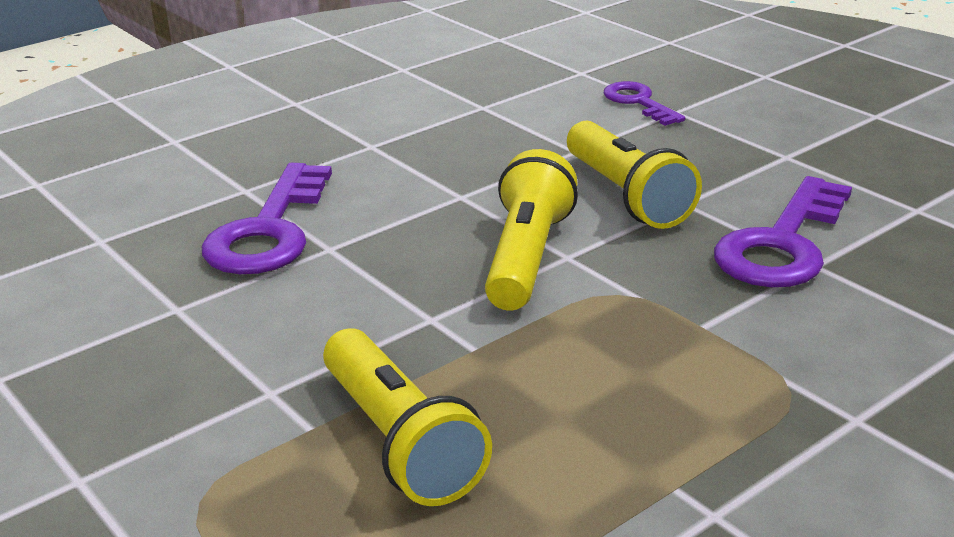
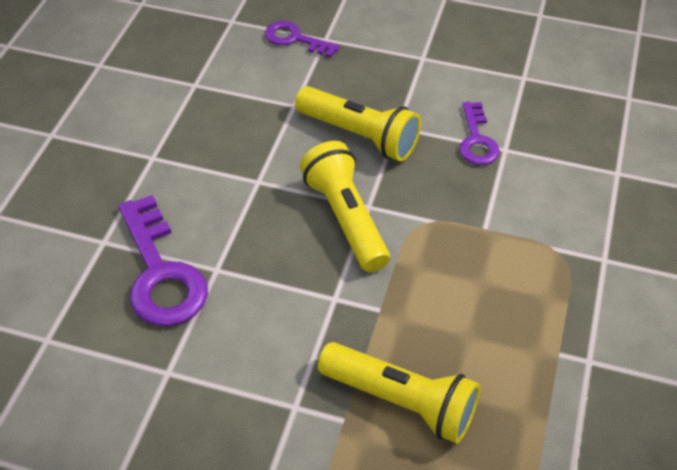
camera: 35 degrees left, 20 degrees up
purple key [714,176,852,287] -> purple key [459,102,500,165], size x0.59

